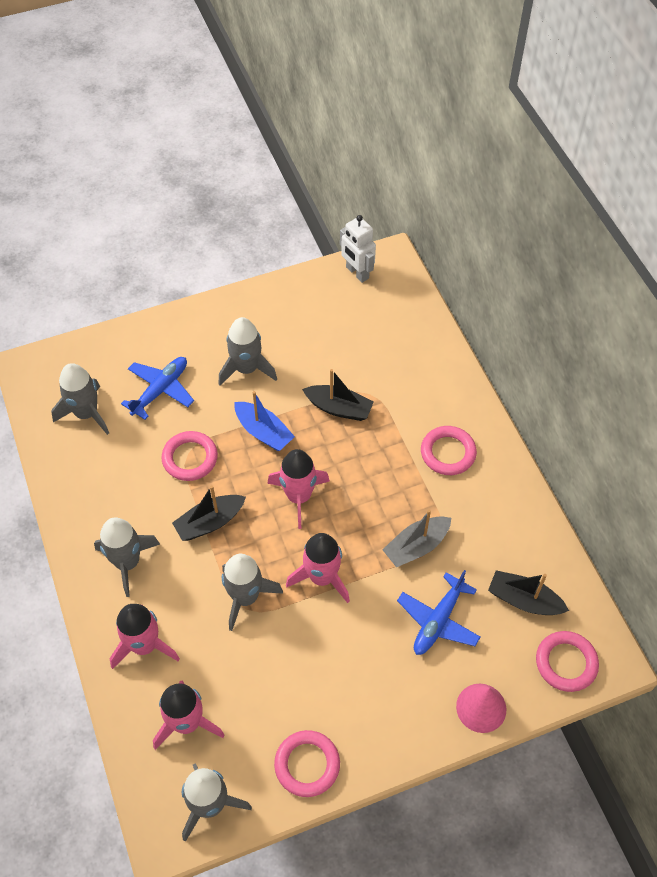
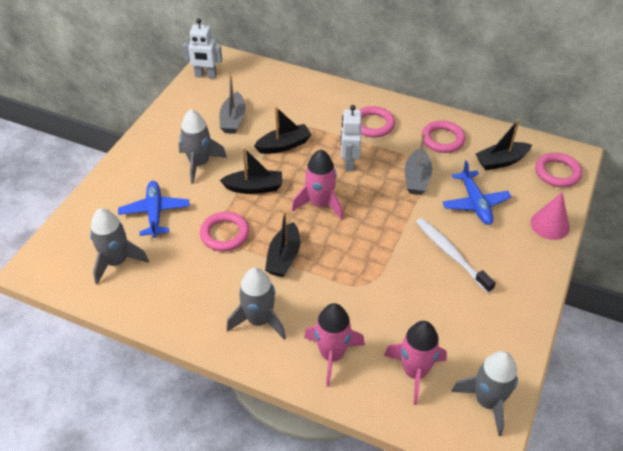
camera: 45 degrees left, 10 degrees down
grey rocket [222,554,283,631] -> none
blue boat [235,391,295,451] -> black boat [220,147,282,194]
pink ring [274,730,340,797] -> pink ring moved to [421,121,466,153]
pink rocket [286,533,350,603] -> none
none -> grey boat [220,75,246,134]
none -> white robot [341,105,362,171]
none -> white toothbrush [416,218,496,293]

